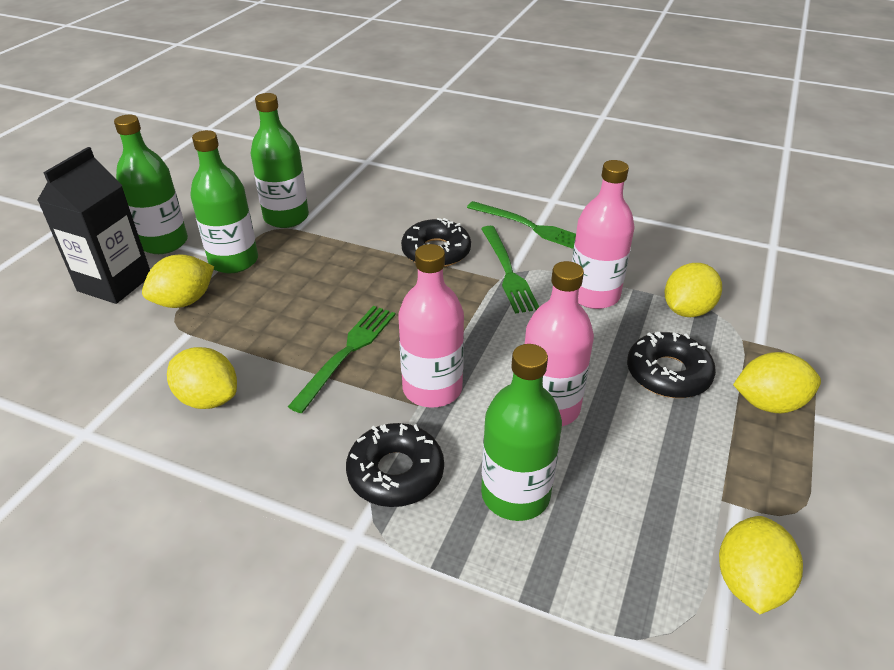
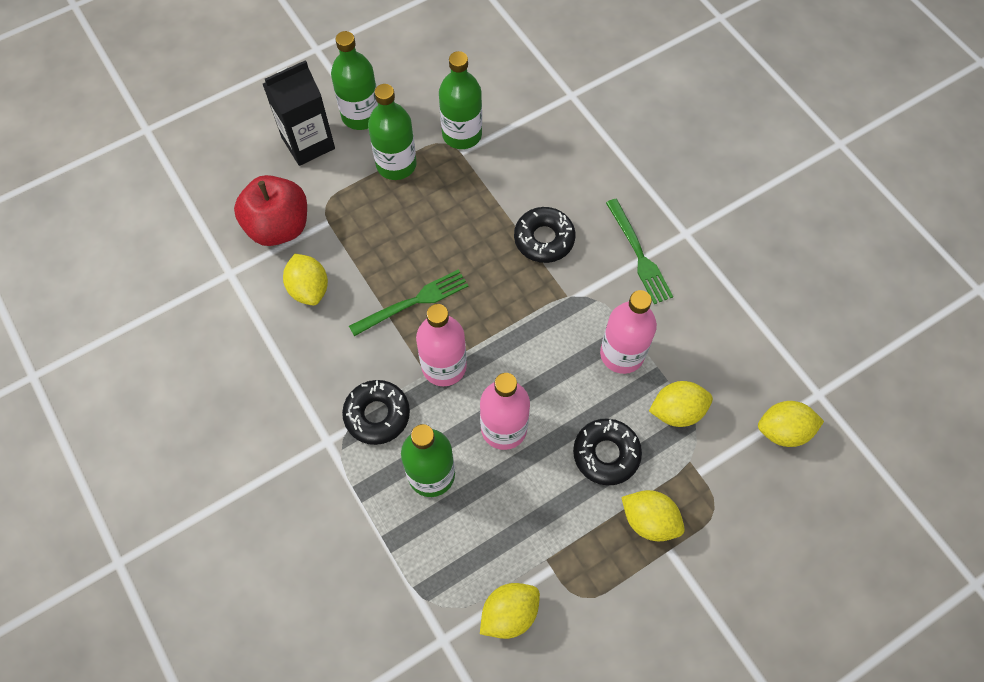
camera: 35 degrees right, 25 degrees up
yellow lemon [142,255,214,308] -> yellow lemon moved to [758,401,824,447]
green fork [481,226,539,314] -> none
none -> red apple [234,175,307,246]

